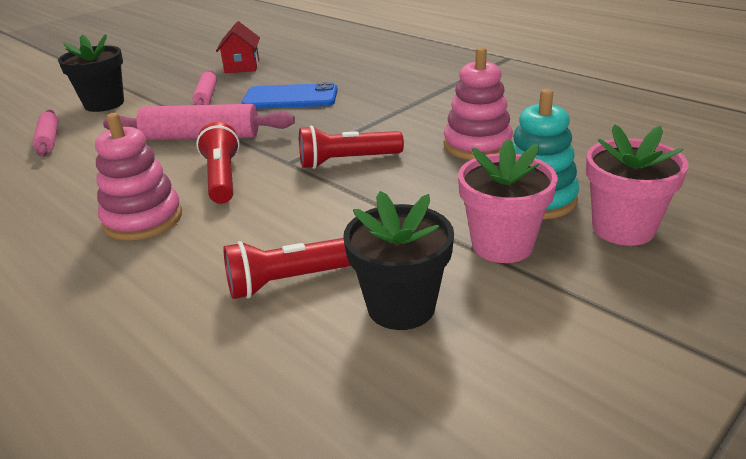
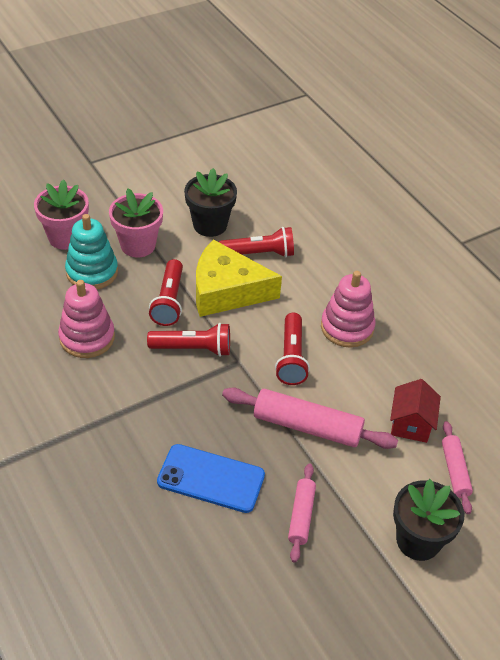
camera: 170 degrees left, 15 degrees up
red house [216,21,260,73] -> red house moved to [390,379,441,443]
none -> red flashlight [149,259,183,326]
none -> yellow cheese [196,239,282,317]

